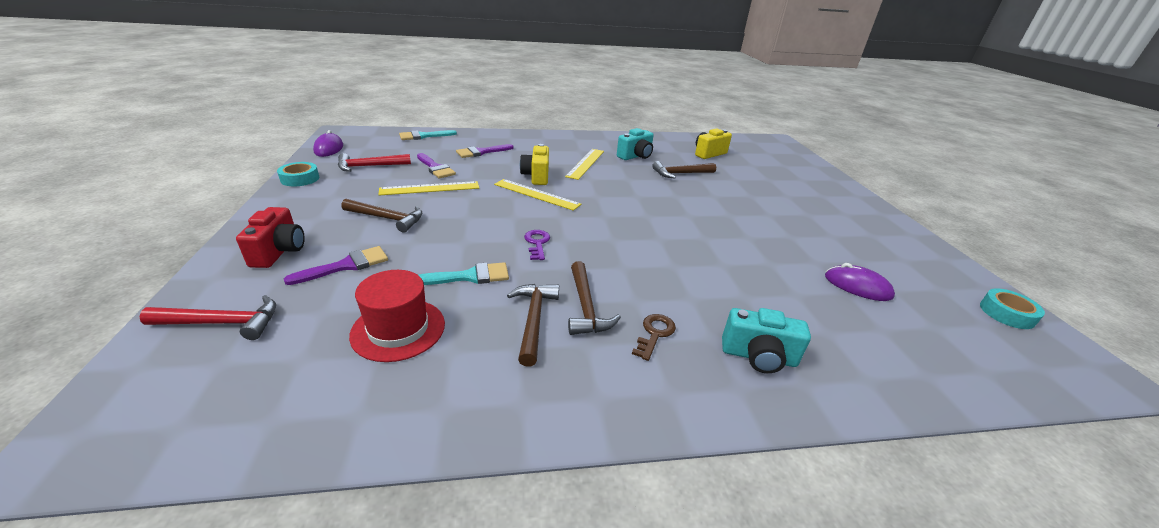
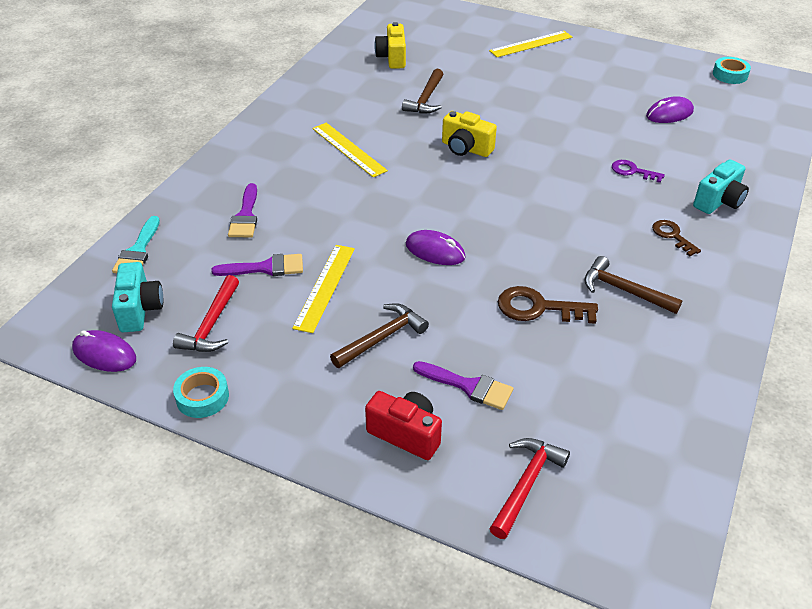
camera: 55 degrees left, 10 degrees up
purple brush [284,246,388,285] -> purple brush turned 120 degrees clockwise [413,361,513,410]
red hat [349,270,445,362] -> none
turquoise brush [418,262,509,285] -> brown key [498,286,598,324]
yellow ruler [494,179,581,211] -> yellow ruler moved to [489,31,572,57]
yellow camera [520,144,549,185] -> yellow camera moved to [442,111,497,157]
purple key [524,230,550,260] -> purple key moved to [612,160,665,183]
brown hammer [568,261,621,335] -> none
turquoise camera [617,128,654,160] -> turquoise camera moved to [112,262,163,332]
none -> purple mouse [406,230,465,265]

